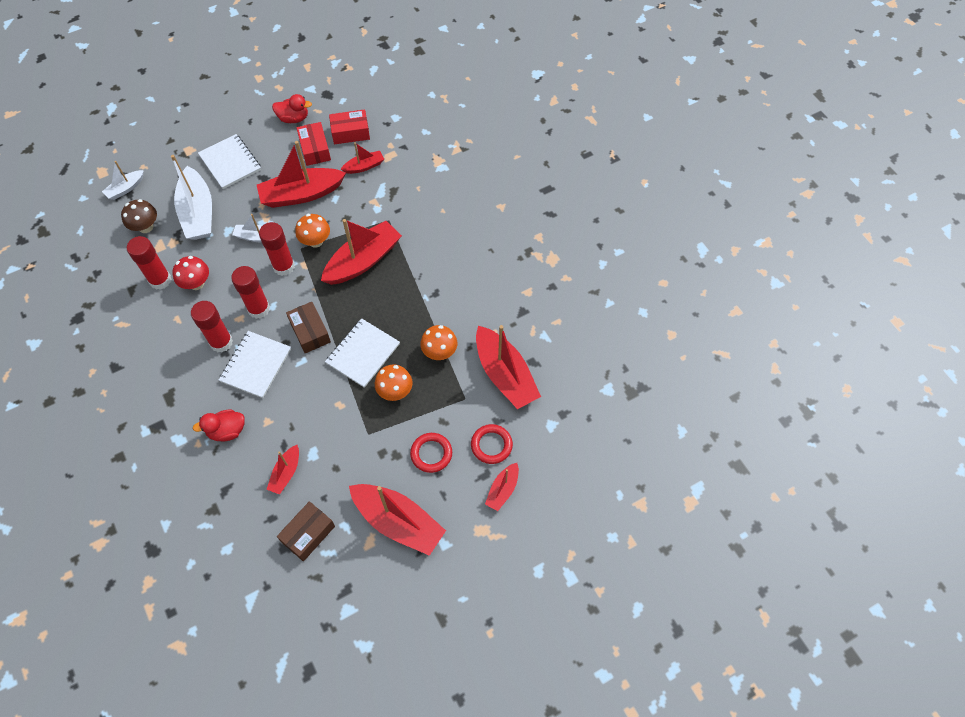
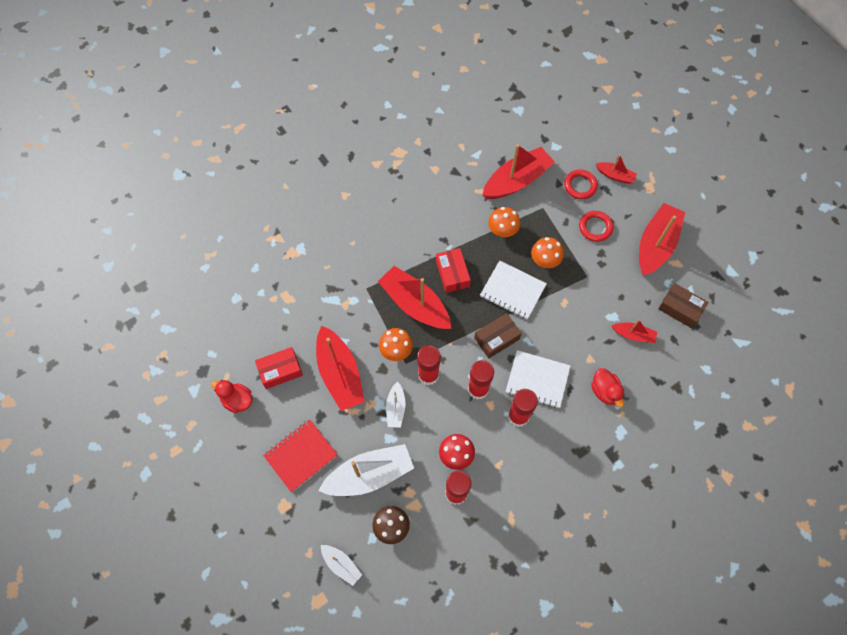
camera: 95 degrees left, 5 degrees up
white notebook [198,134,261,189] -> red notebook [263,419,338,492]
red duck [272,94,312,123] -> red duck turned 60 degrees counterclockwise [211,380,252,413]
red box [329,109,370,144] -> red box moved to [436,248,471,293]
red boat [341,142,384,174] -> none

